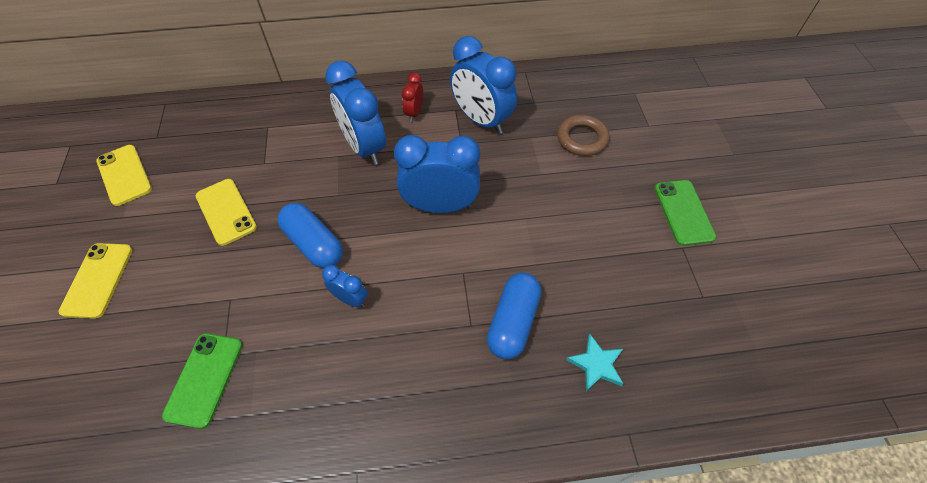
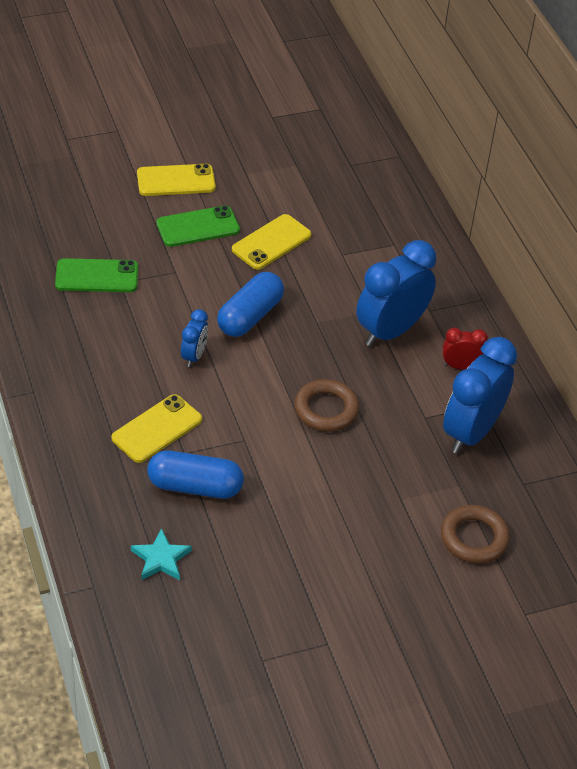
camera: 75 degrees right, 10 degrees down
yellow phone [96,145,152,206] -> yellow phone moved to [111,394,202,463]
blue clock [394,135,480,213] -> brown ring [294,379,359,432]
green phone [654,180,716,246] -> green phone moved to [156,205,240,247]

